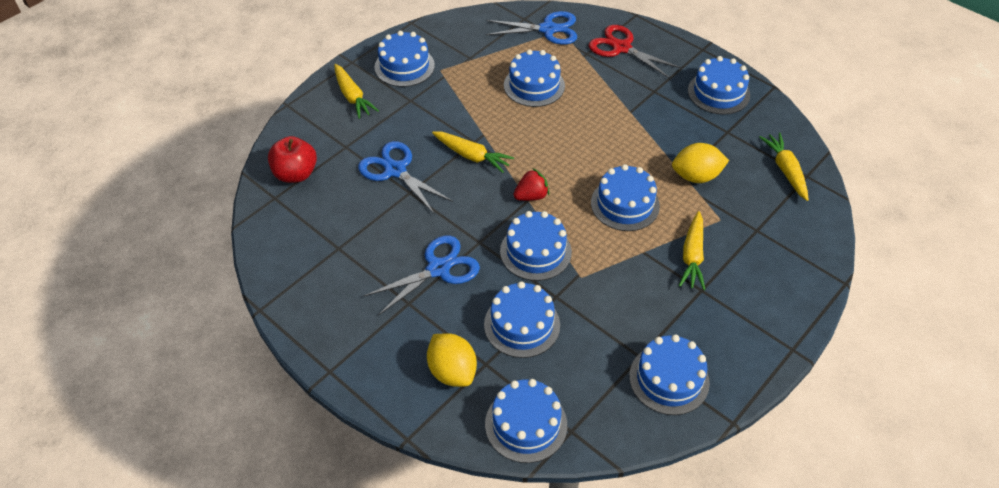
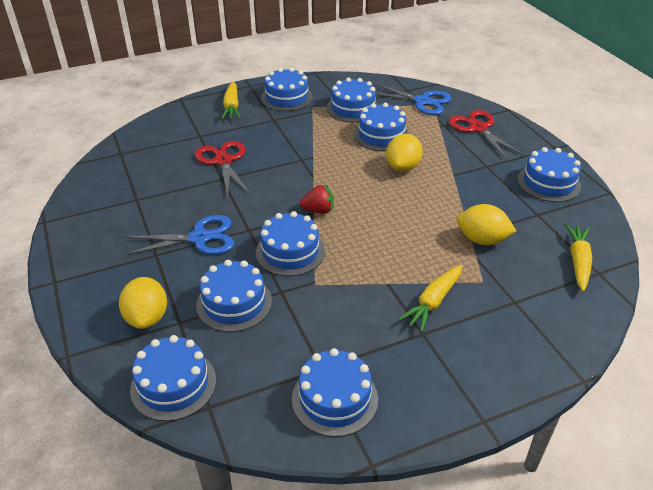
camera: 25 degrees right, 10 degrees down
red apple [268,136,317,183] -> none
blue scissors [358,141,453,214] -> red scissors [195,141,250,198]
yellow carrot [432,131,514,173] -> none
blue cake [591,164,660,231] -> blue cake moved to [327,78,378,123]
none -> yellow lemon [386,134,423,172]

